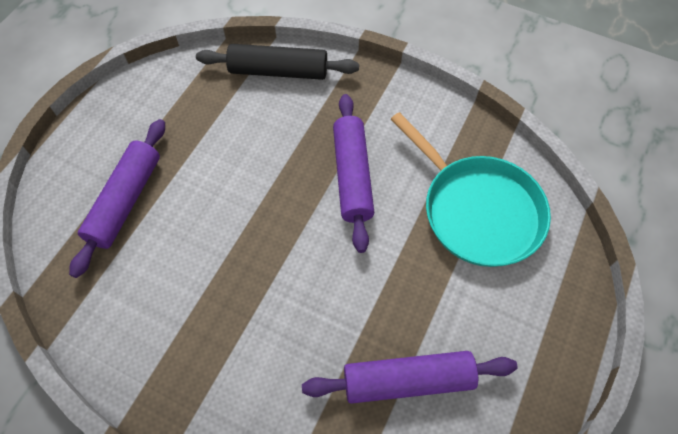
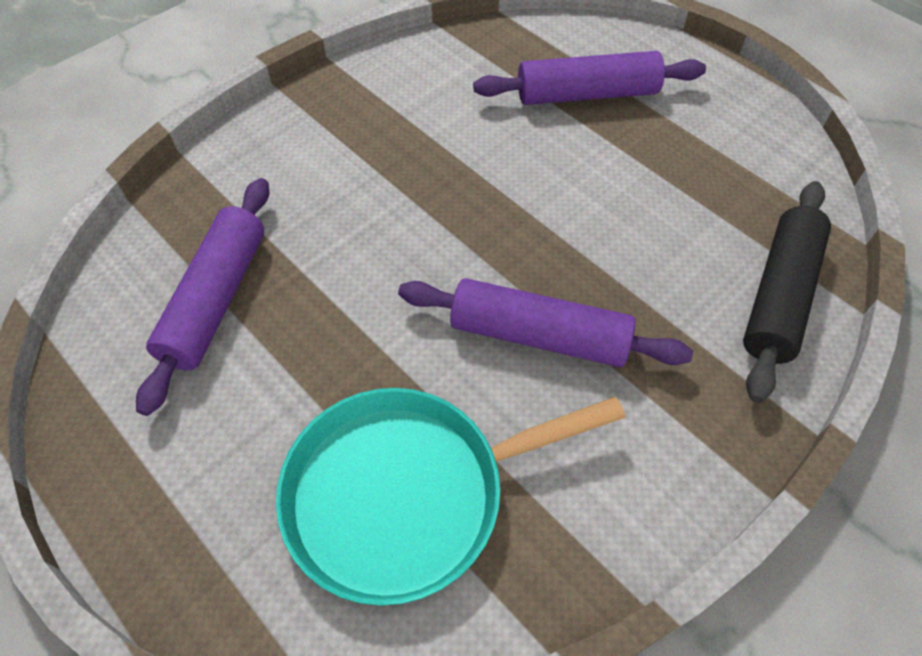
camera: 110 degrees right, 5 degrees down
purple rolling pin [69,119,165,278] -> purple rolling pin turned 45 degrees counterclockwise [473,51,706,105]

